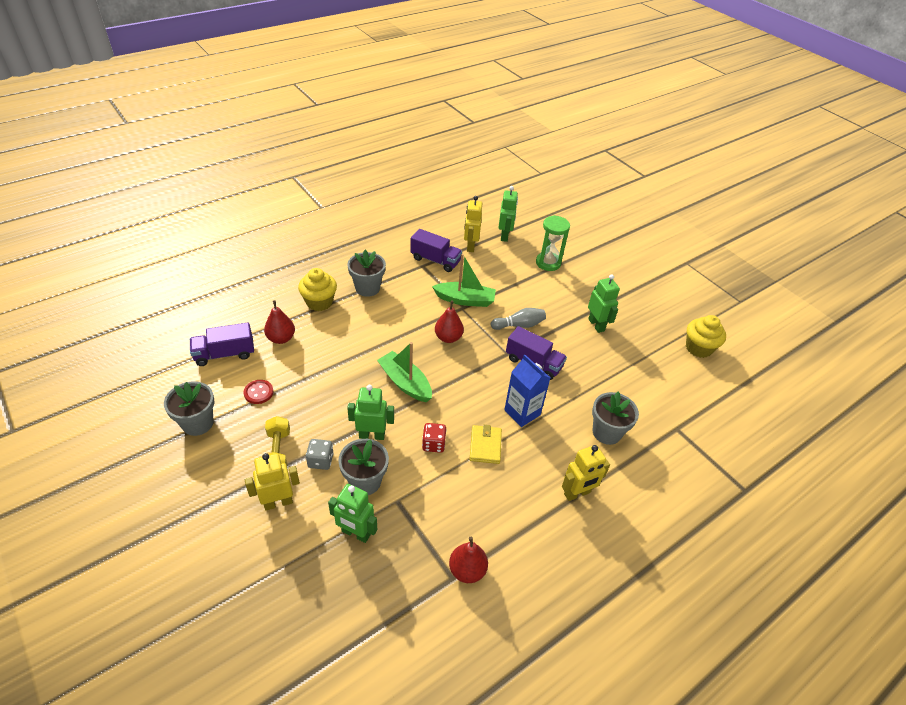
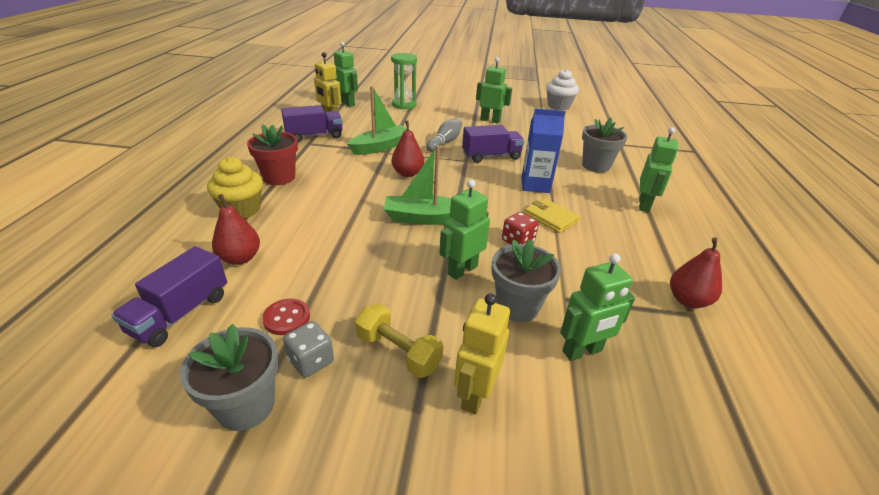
camera: 45 degrees left, 10 degrees down
grey dice [306,439,334,470] -> grey dice moved to [283,321,334,378]
grey flower pot [348,250,386,297] -> red flower pot [247,124,298,185]
yellow robot [562,445,610,501] -> green robot [639,127,678,212]
yellow cupcake [686,315,726,358] -> white cupcake [546,69,579,110]

